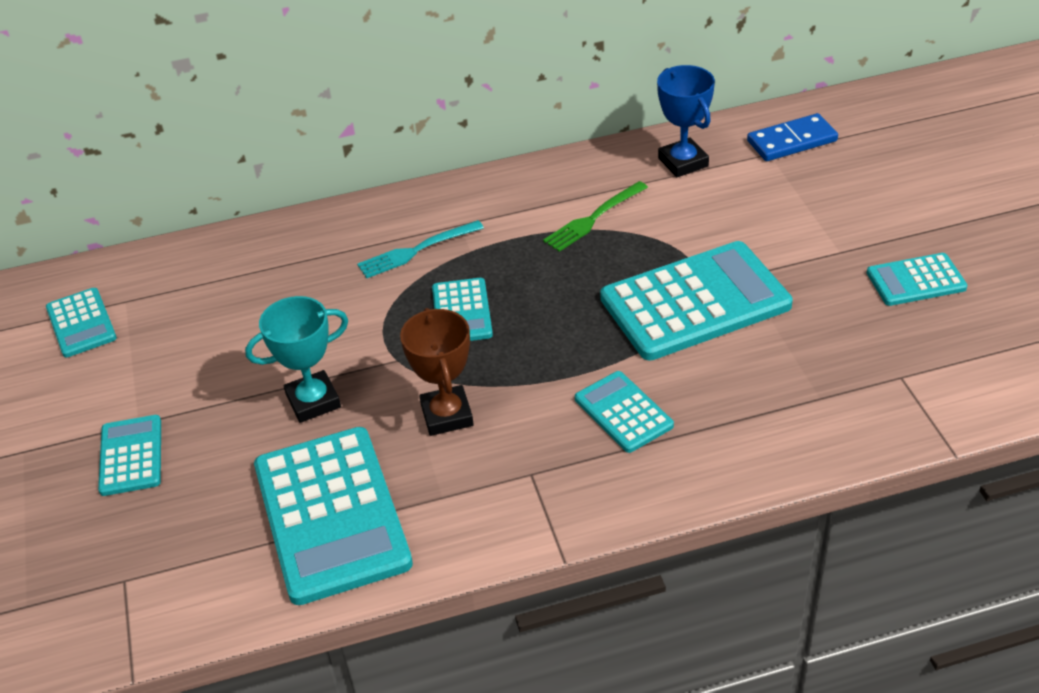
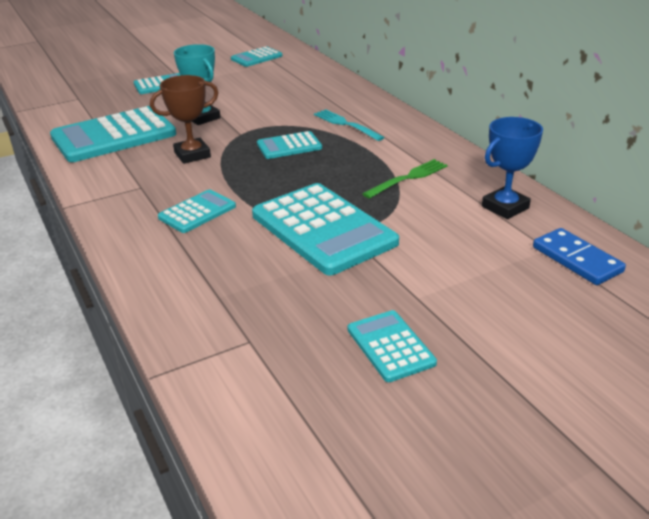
camera: 75 degrees right, 10 degrees down
green fork [543,181,648,252] -> green fork turned 105 degrees clockwise [363,159,447,199]

